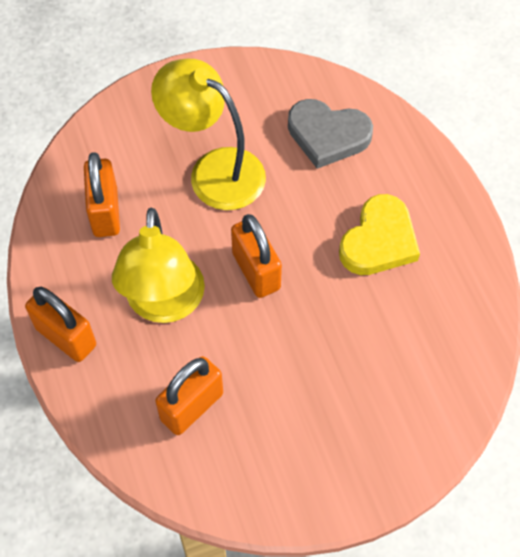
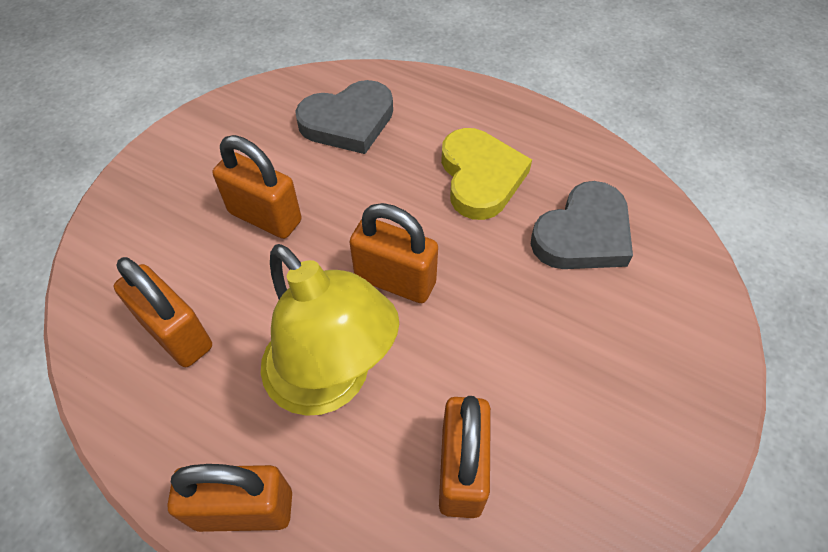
camera: 40 degrees left, 5 degrees down
yellow lamp [151,59,266,210] -> orange padlock [213,135,302,239]
none -> grey heart [531,181,633,269]

